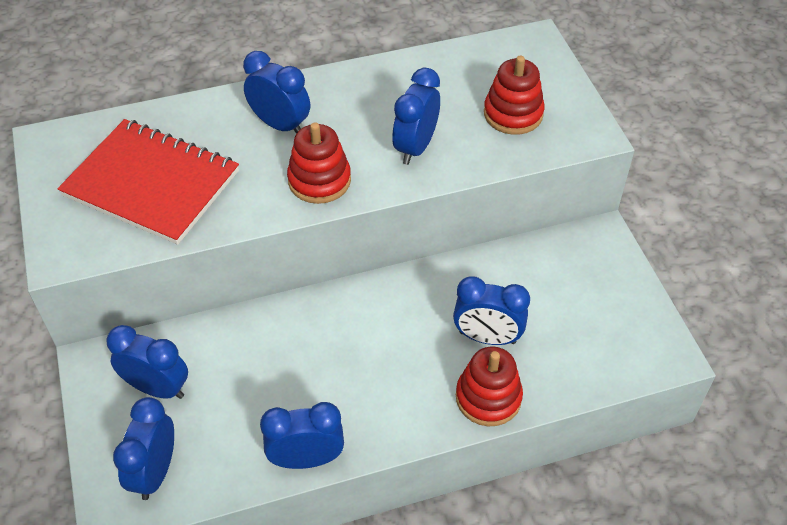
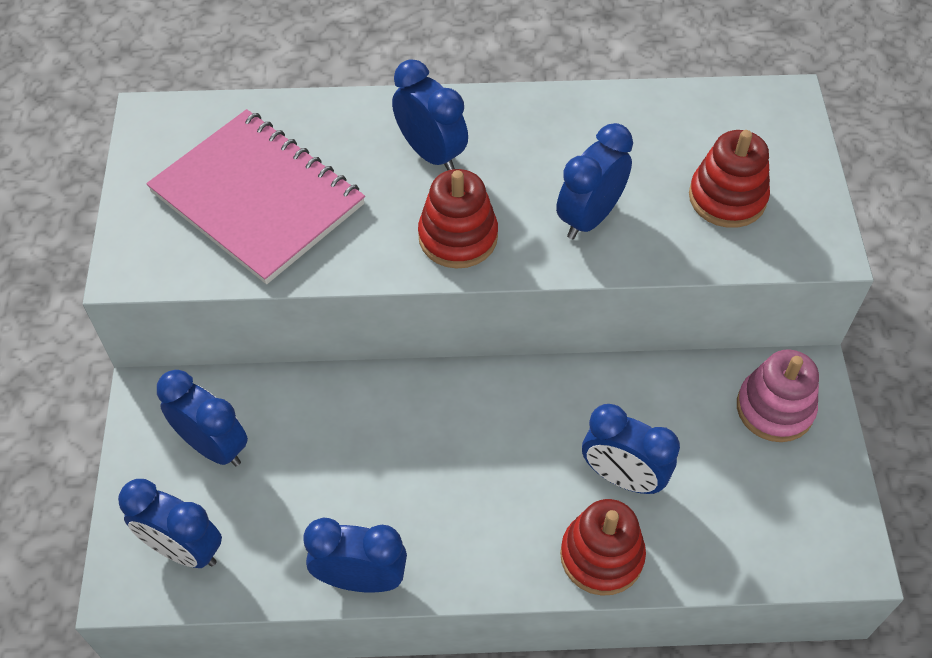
camera: 15 degrees right, 5 degrees up
red notebook [57,119,239,245] -> pink notebook [146,109,365,284]
blue clock [113,397,174,500] -> blue clock turned 90 degrees counterclockwise [118,479,222,568]
none -> pink stacking toy [737,349,819,442]

